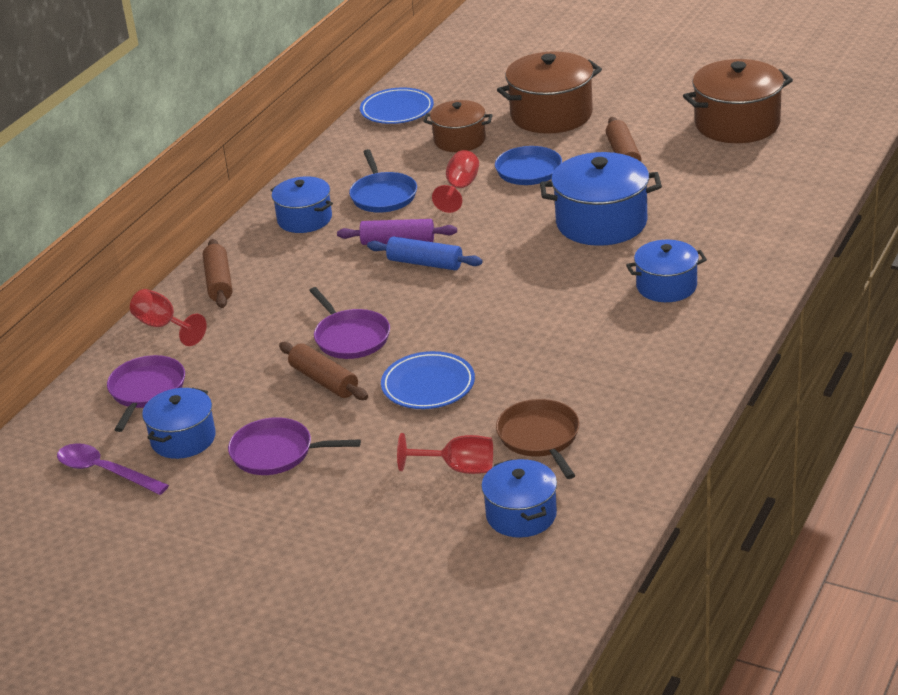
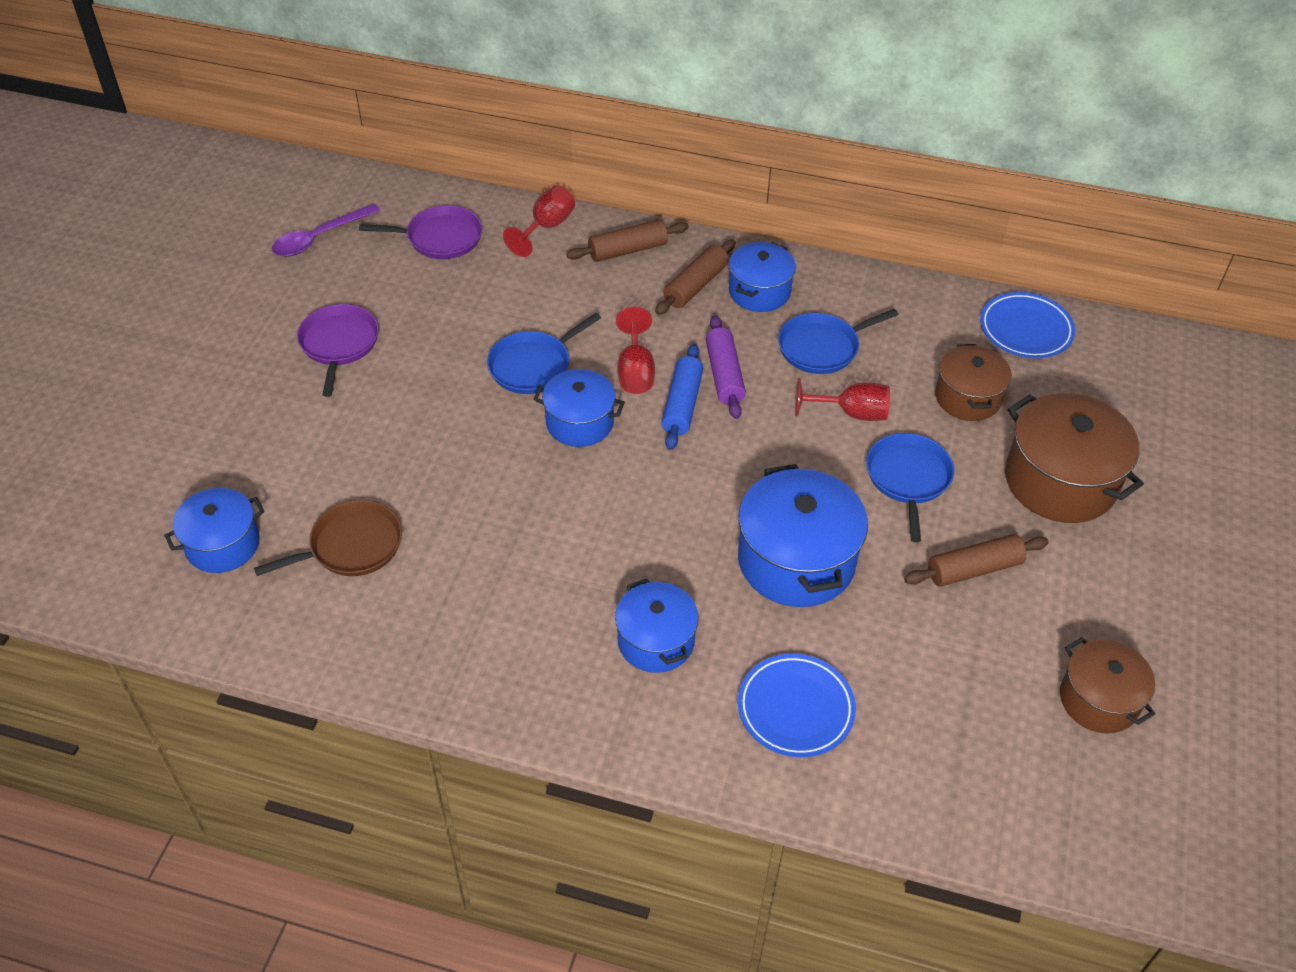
camera: 75 degrees right, 15 degrees up
purple spoon [57,443,169,495] -> purple spoon turned 150 degrees counterclockwise [272,204,380,257]
blue pot [142,387,216,459] -> blue pot moved to [534,369,625,447]
brown rolling pin [279,342,368,400] -> brown rolling pin moved to [655,239,735,315]
purple pan [309,287,390,359] -> blue pan [487,313,601,394]
blue plate [381,351,475,409] -> blue plate moved to [738,654,856,757]
red goblet [397,433,493,474] -> red goblet moved to [616,307,655,394]
brown pot [683,59,793,143] -> brown pot [1060,637,1155,733], size x0.62

